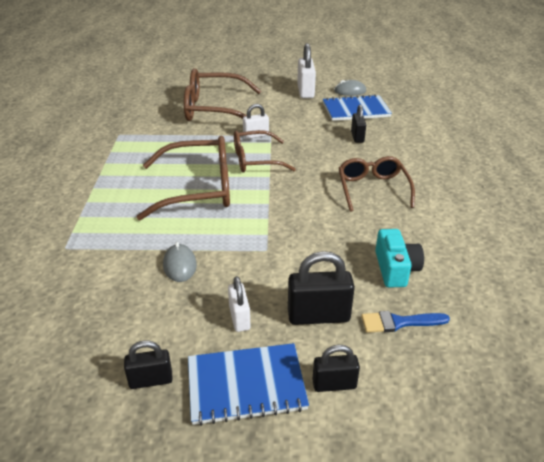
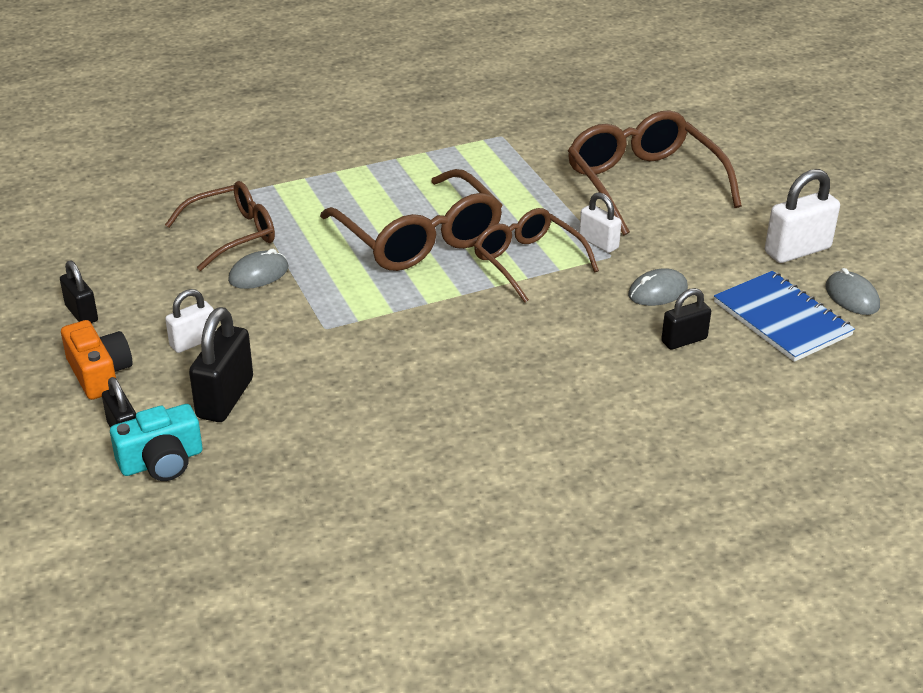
camera: 65 degrees right, 0 degrees up
blue notebook [188,343,309,426] -> orange camera [61,320,132,400]
black padlock [288,251,355,325] -> black padlock turned 45 degrees clockwise [189,307,253,422]
brown glasses [339,156,415,212] -> brown glasses moved to [165,181,275,271]
blue brush [361,311,450,333] -> none
turquoise camera [375,229,424,287] -> turquoise camera moved to [110,404,203,481]
none -> grey mouse [628,268,688,306]

